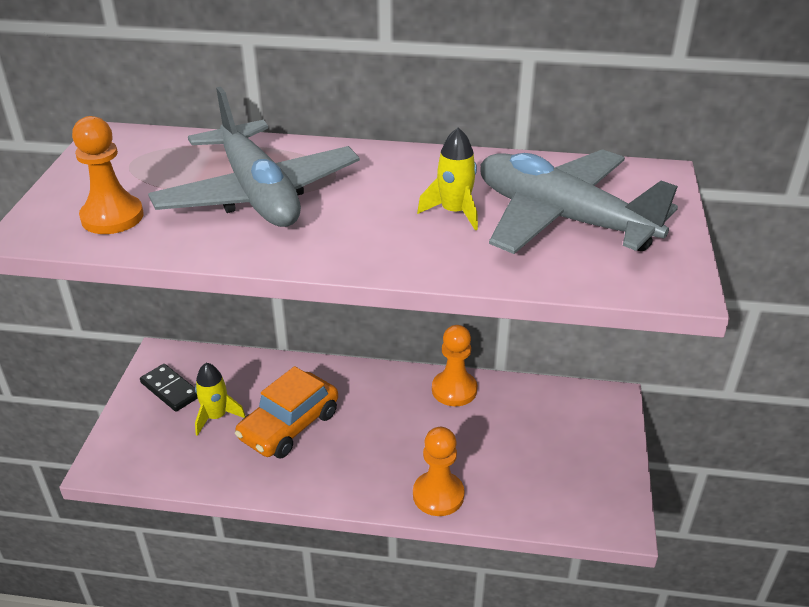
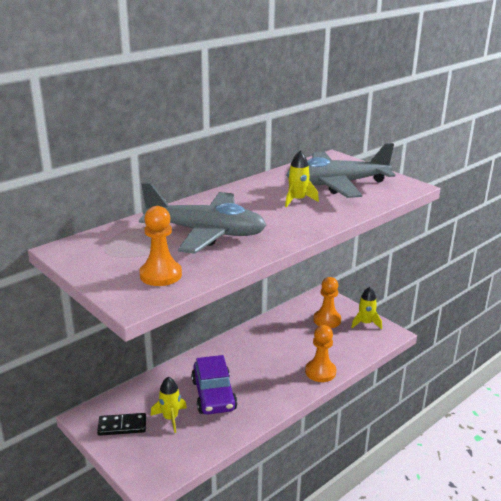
camera: 50 degrees left, 10 degrees down
orange car [235,366,338,459] -> purple car [191,355,237,415]
orange pawn [432,325,477,406] -> orange pawn moved to [313,277,341,328]
none -> yellow rocket [351,287,382,329]

